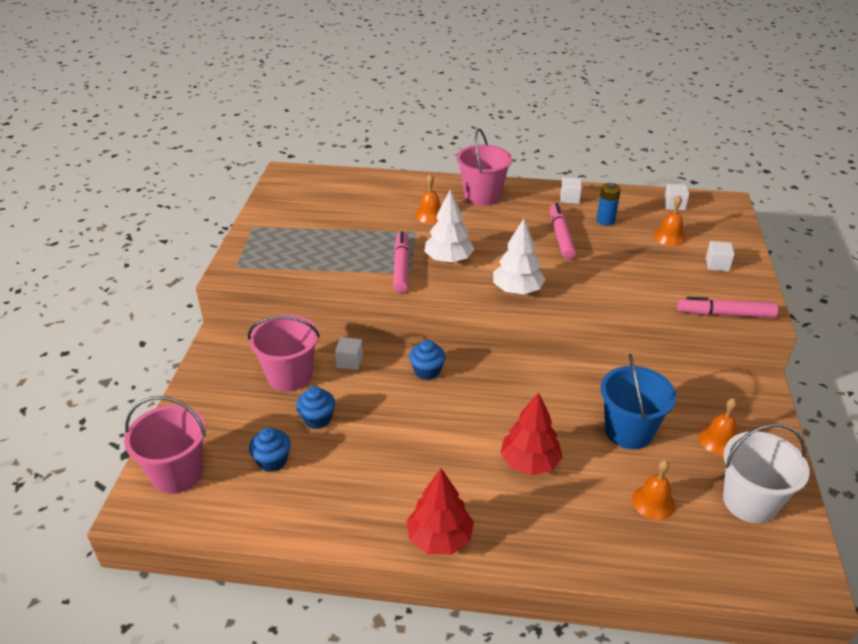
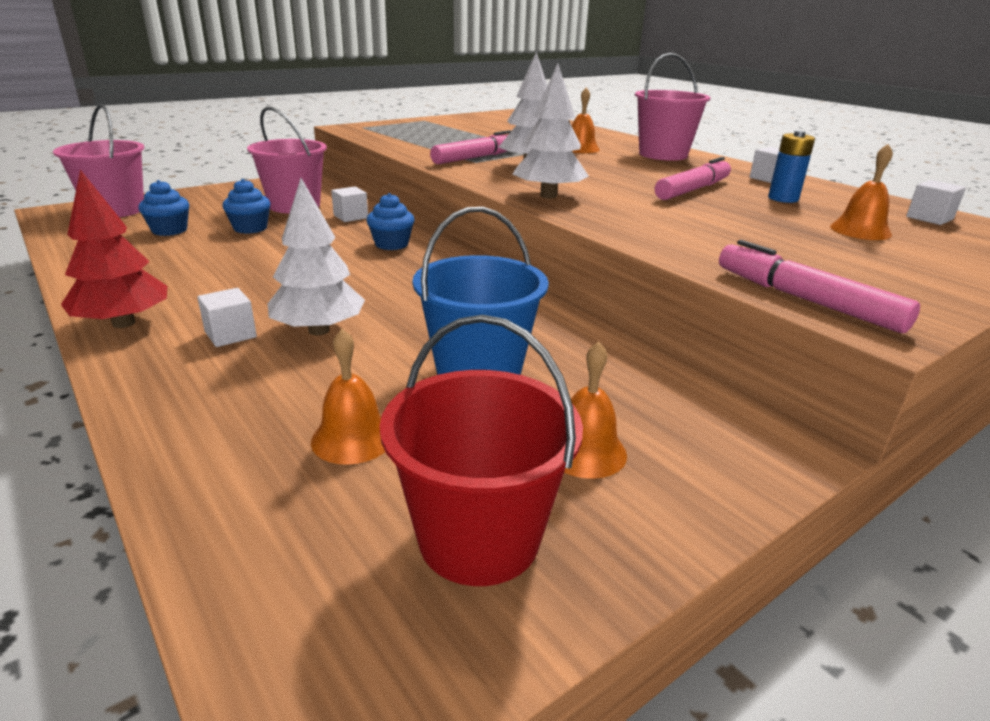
camera: 45 degrees right, 10 degrees down
red tree [500,392,563,475] -> white tree [268,178,365,335]
white cube [706,241,735,271] -> white cube moved to [197,288,257,347]
white bucket [723,424,810,523] -> red bucket [379,315,583,586]

